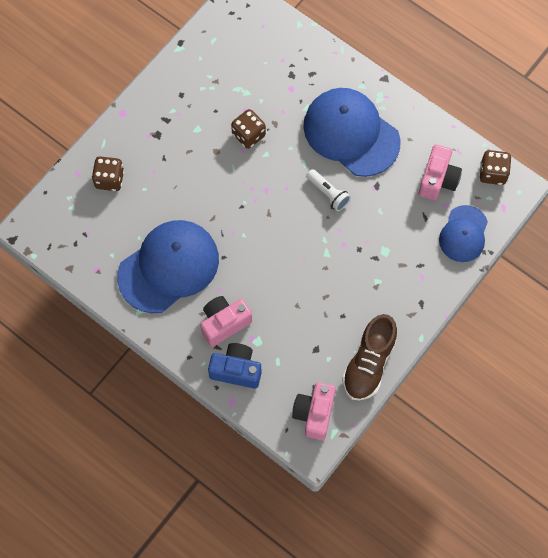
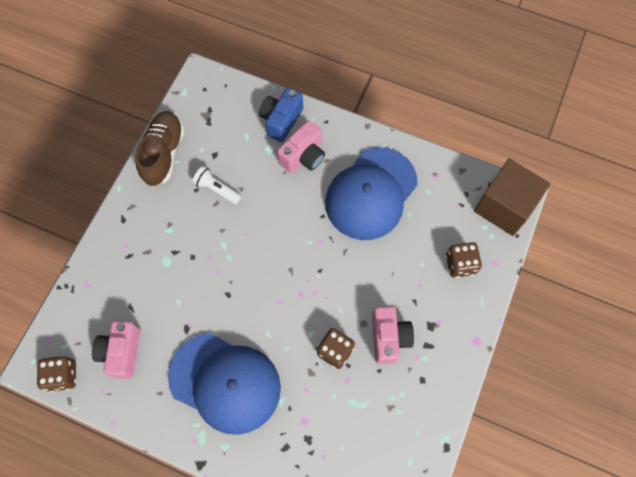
camera: 165 degrees right, 0 degrees up
blue camera [208,343,262,389] -> blue camera turned 120 degrees clockwise [259,88,303,142]
pink camera [292,382,336,440] -> pink camera moved to [372,306,414,364]
white flashlight [306,169,351,211] -> white flashlight moved to [192,166,241,204]
blue cap [439,205,488,262] -> none
none -> brown cube [474,159,550,236]

